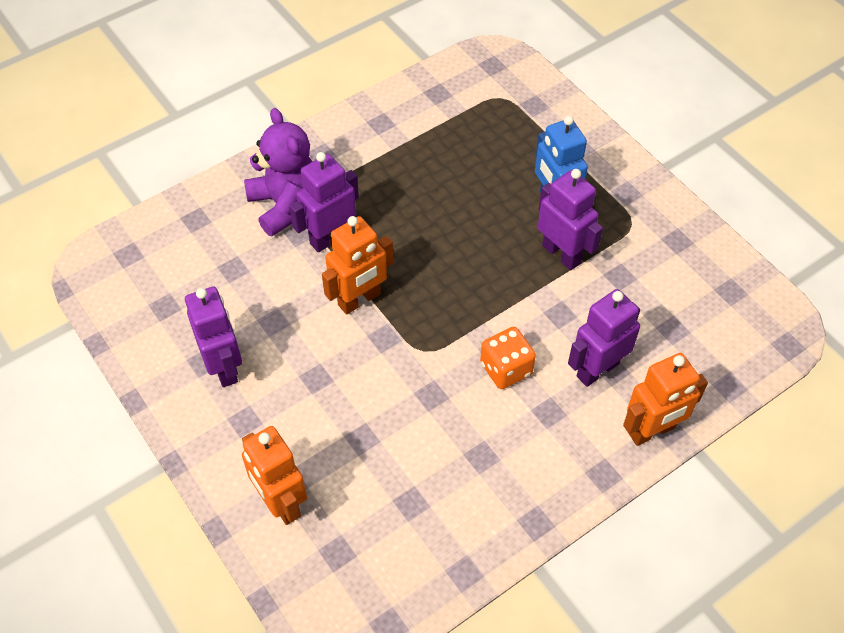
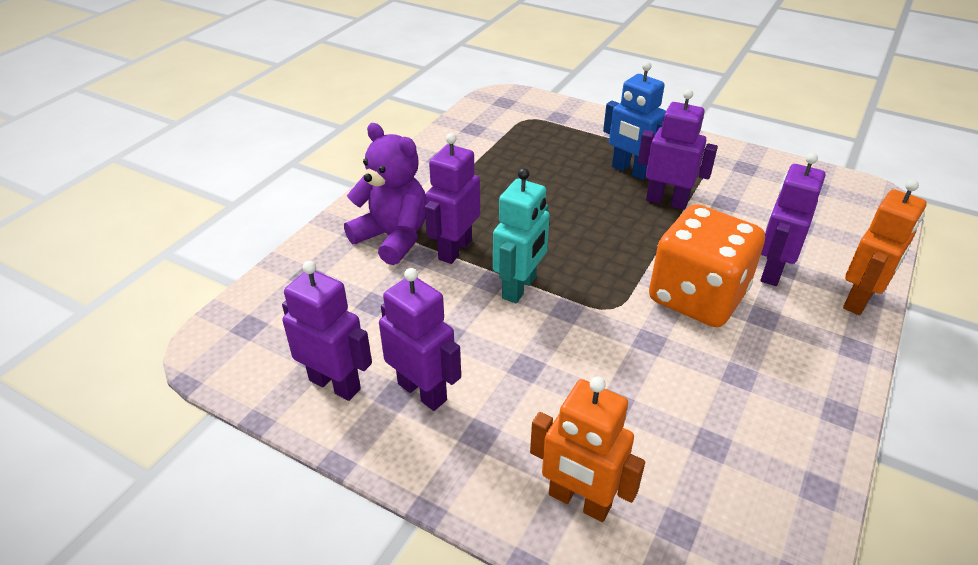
camera: 25 degrees left, 15 degrees down
orange robot [322,216,394,315] -> turquoise robot [493,168,550,303]
orange dice [480,327,536,389] -> orange dice [649,204,765,327], size x1.86
none -> purple robot [282,261,372,401]

